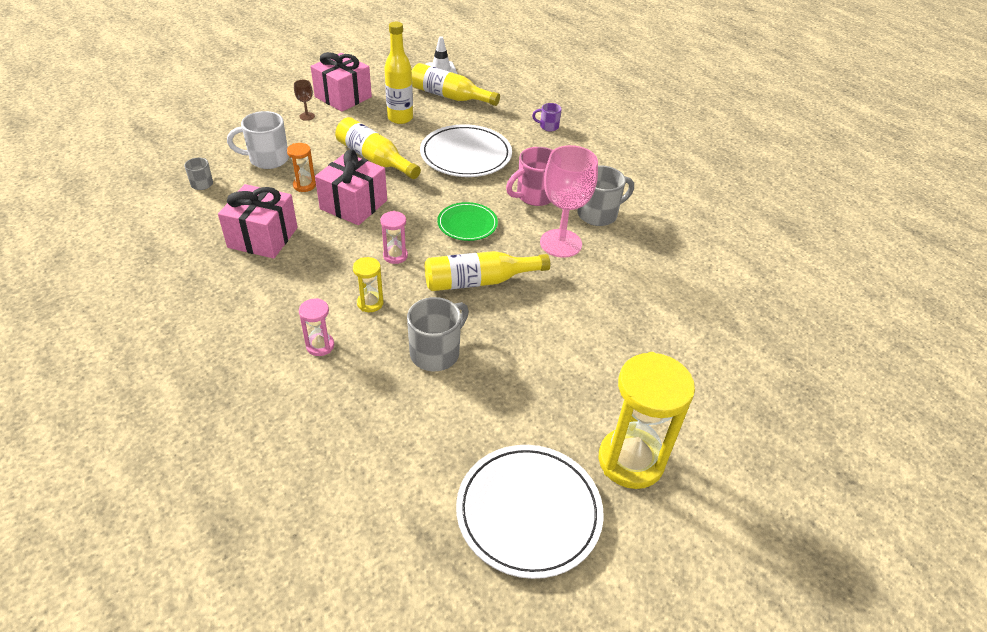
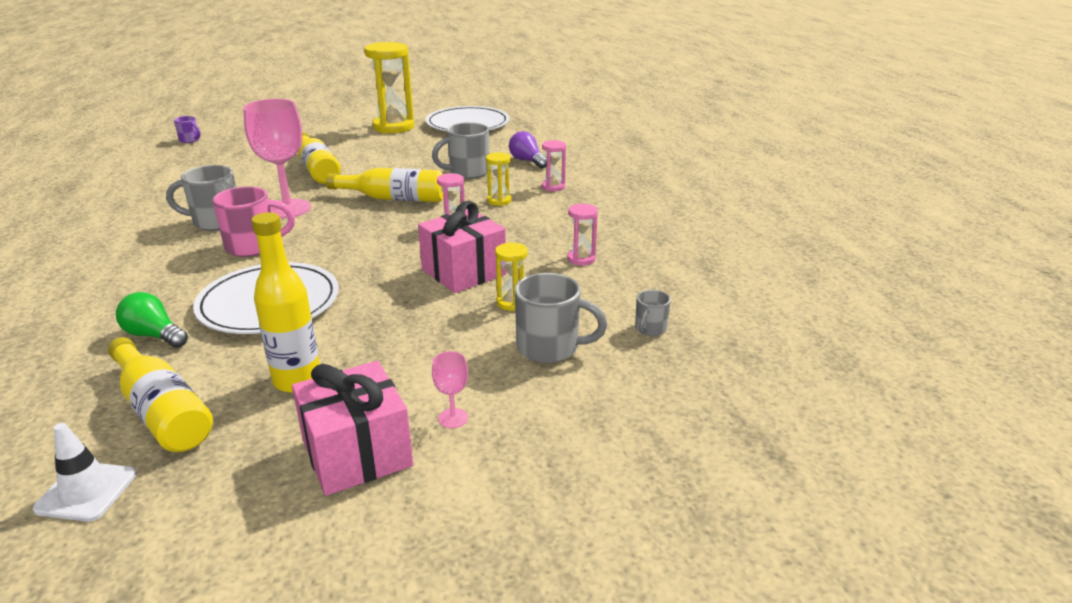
camera: 155 degrees left, 15 degrees down
pink gift [218,184,298,259] -> pink hourglass [567,204,598,265]
white mug [227,111,289,169] -> grey mug [515,273,607,363]
orange hourglass [287,143,316,192] -> yellow hourglass [495,242,528,311]
brown goblet [294,80,315,121] -> pink goblet [432,351,468,428]
yellow bottle [335,117,421,179] -> yellow bottle moved to [298,132,341,184]
green plate [437,202,498,241] -> none
purple mug [532,103,562,132] -> purple mug moved to [174,116,200,143]
none -> green light bulb [116,292,188,348]
none -> purple light bulb [509,131,547,168]

